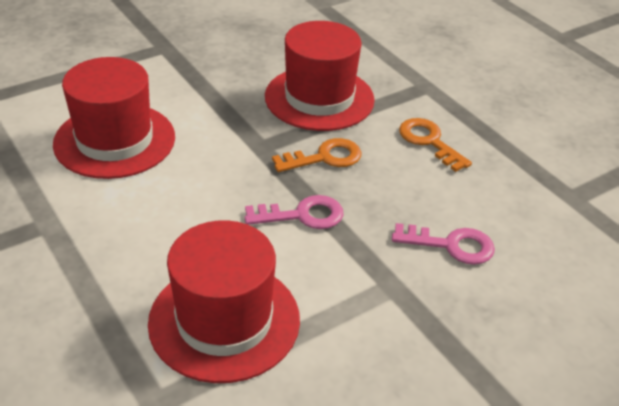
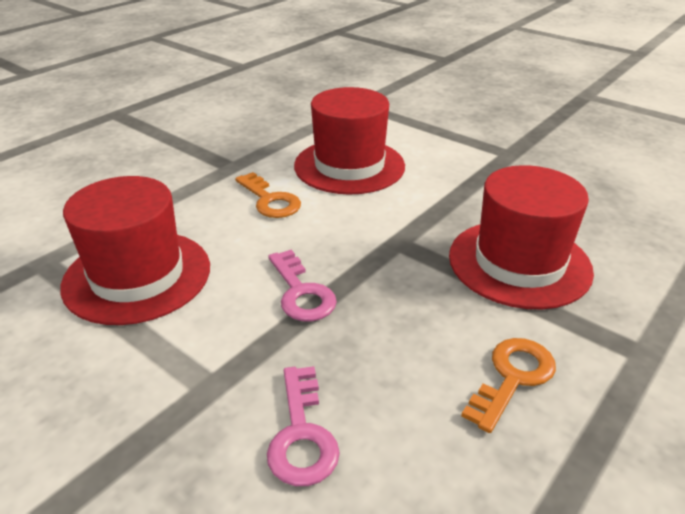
camera: 75 degrees right, 5 degrees down
orange key [272,138,362,172] -> orange key moved to [235,172,301,218]

